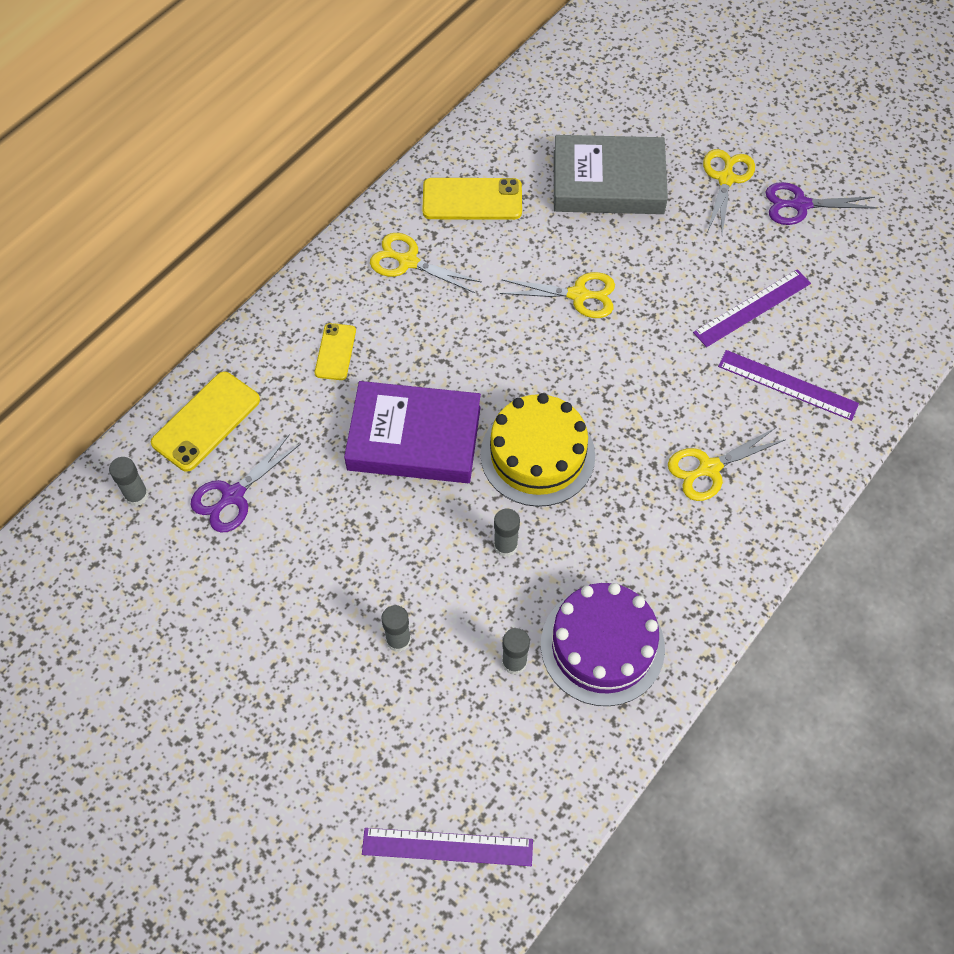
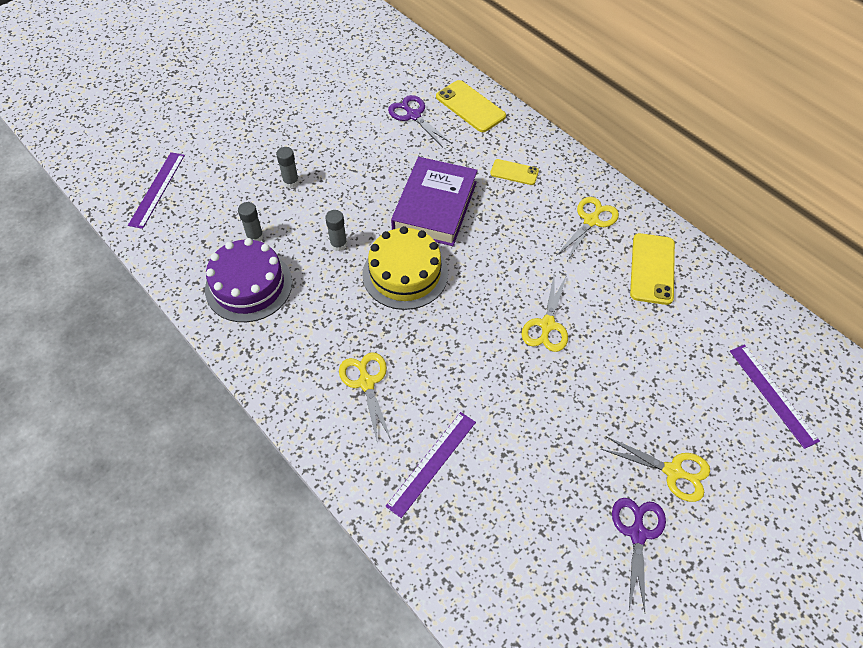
camera: 100 degrees right, 5 degrees down
grey glue stick [109,457,149,506] -> none
grey book [554,135,668,214] -> none
purple ruler [693,269,811,347] -> purple ruler moved to [730,344,820,449]

